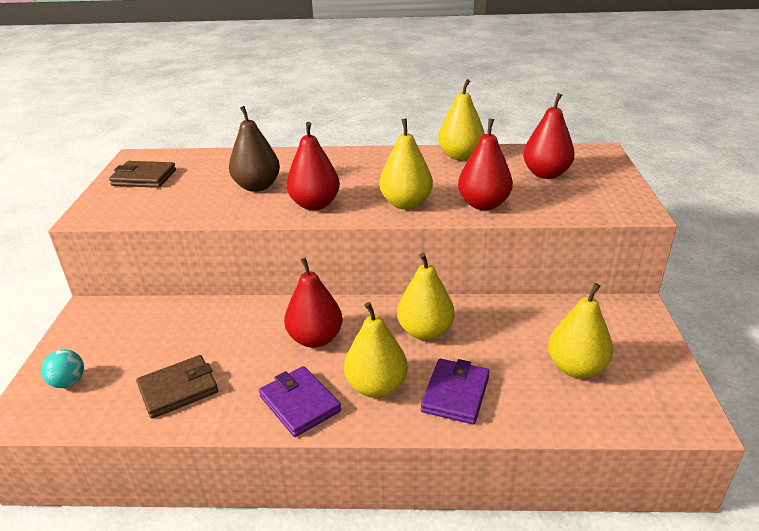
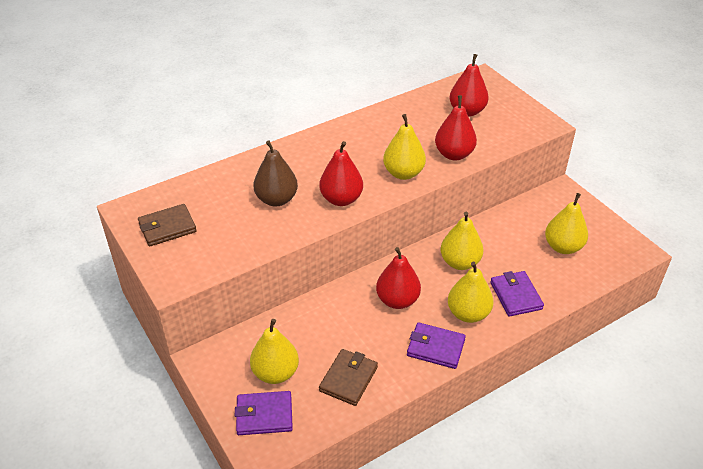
camera: 35 degrees left, 10 degrees up
turquoise ball [41,350,84,388] -> purple wallet [235,391,293,435]
yellow pear [438,79,485,160] -> yellow pear moved to [250,319,299,384]

